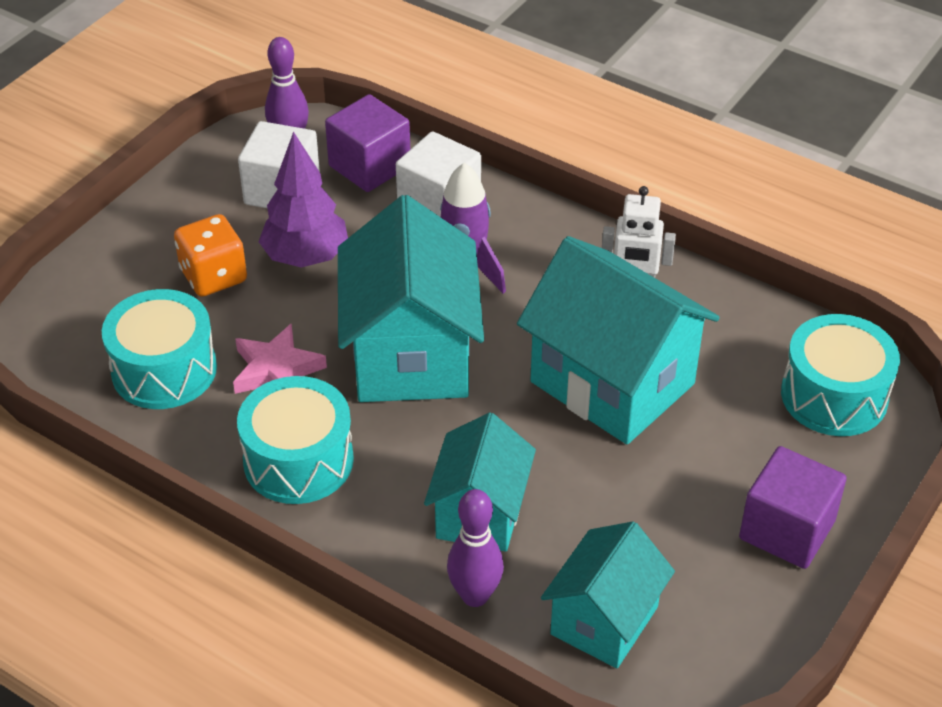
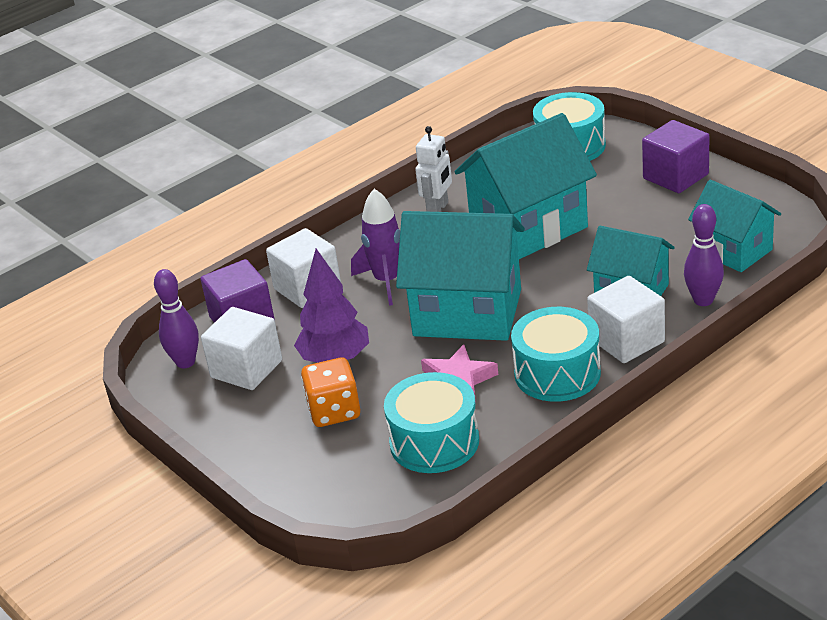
camera: 70 degrees left, 10 degrees down
none -> white cube [587,276,665,363]

